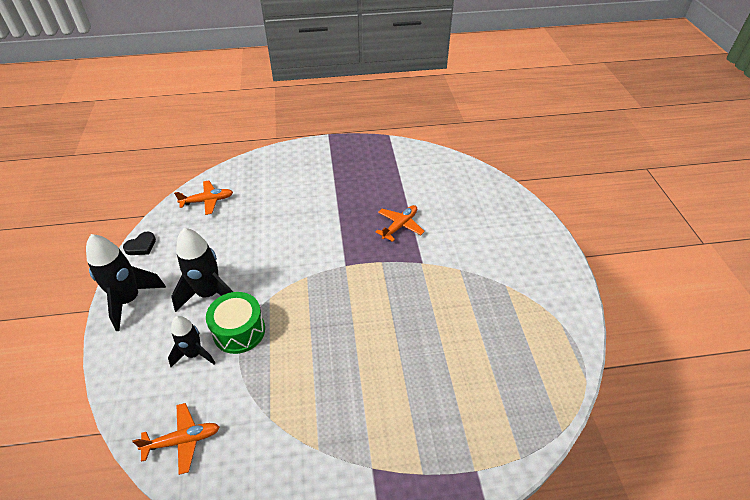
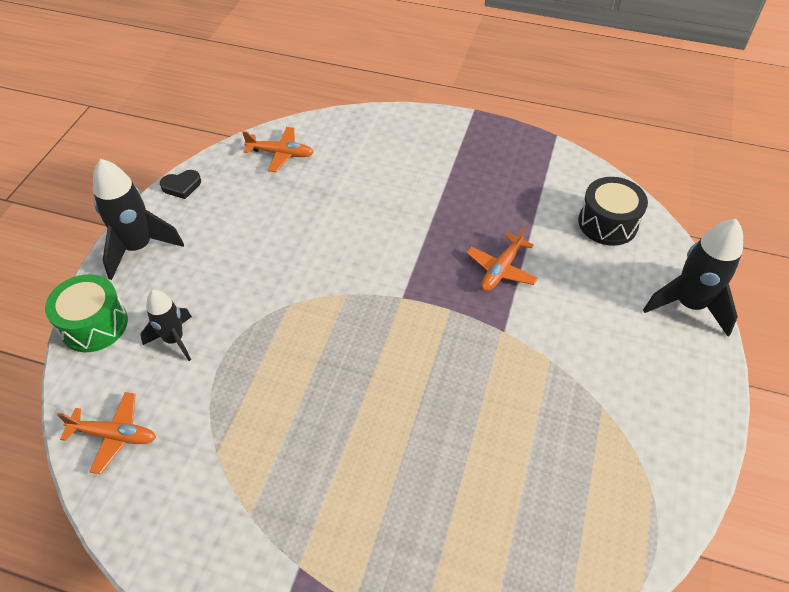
camera: 25 degrees right, 5 degrees up
black rocket [171,228,233,312] -> black rocket moved to [643,219,743,337]
green drum [206,292,265,354] -> green drum moved to [45,274,128,352]
orange plane [376,205,425,242] -> orange plane turned 150 degrees clockwise [467,226,538,291]
none -> black drum [578,177,648,246]

